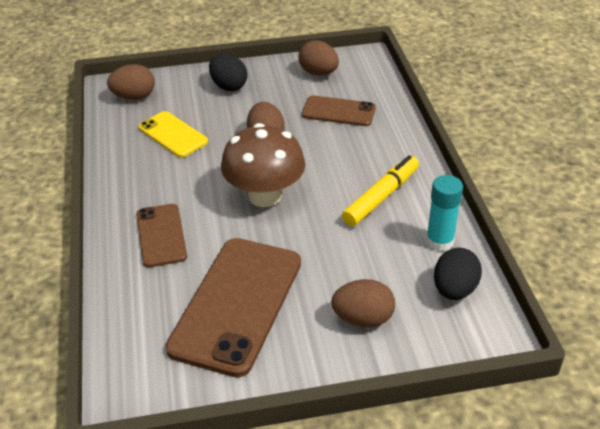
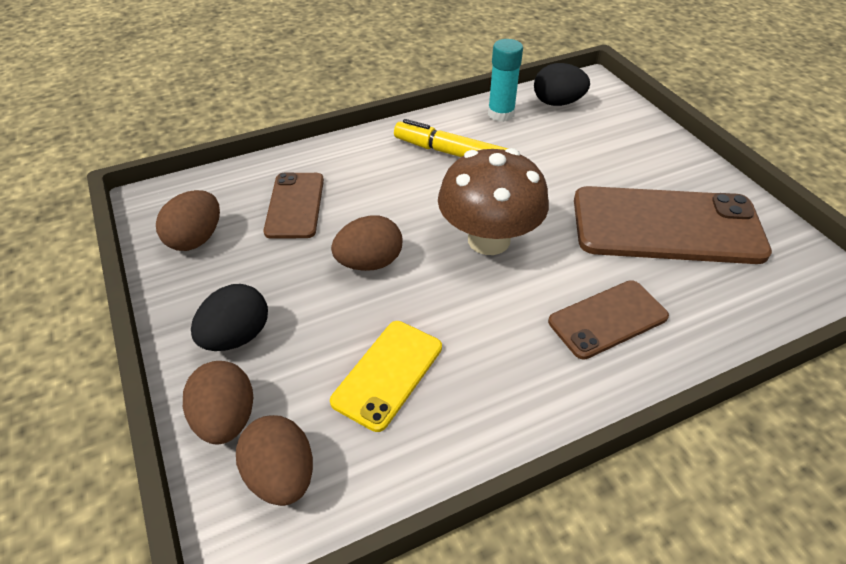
camera: 105 degrees left, 5 degrees up
brown egg [331,279,395,327] -> brown egg moved to [183,361,253,444]

